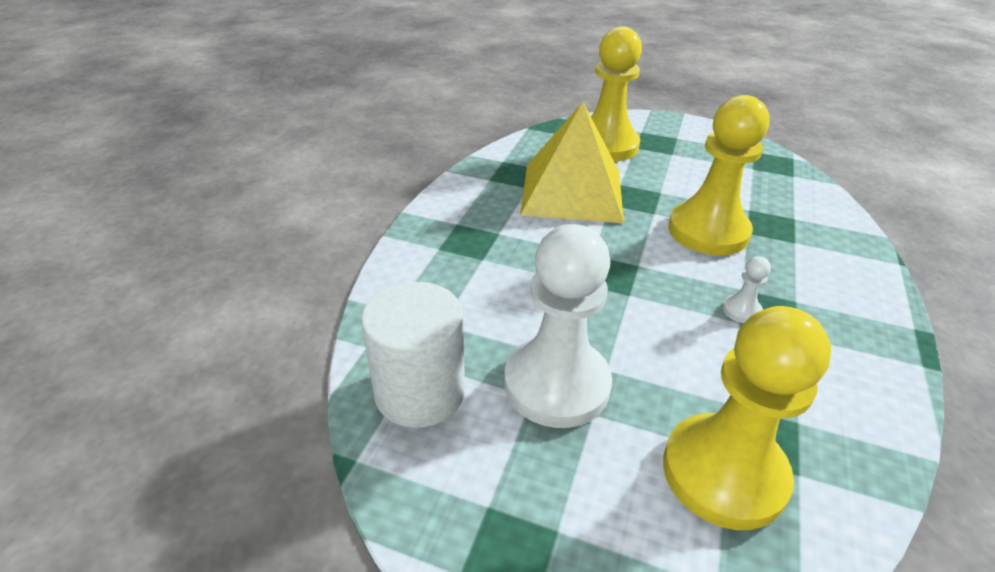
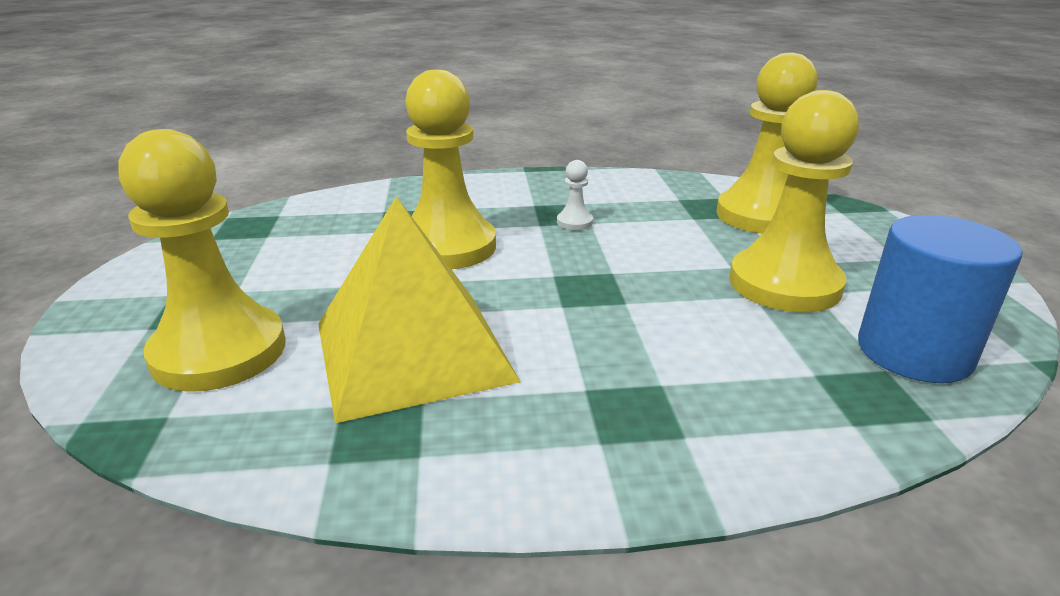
camera: 115 degrees left, 10 degrees down
white cylinder [361,282,465,428] -> blue cylinder [858,215,1023,383]
white pawn [504,224,612,428] -> yellow pawn [729,90,859,312]

